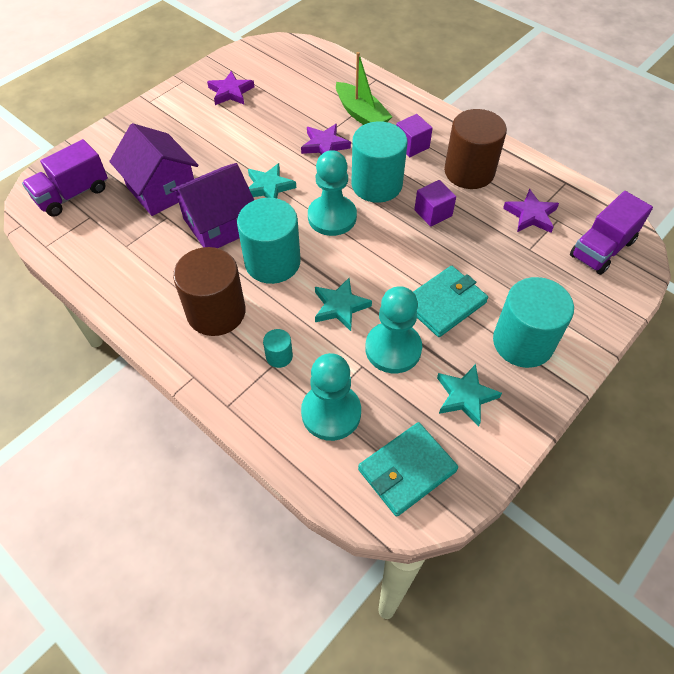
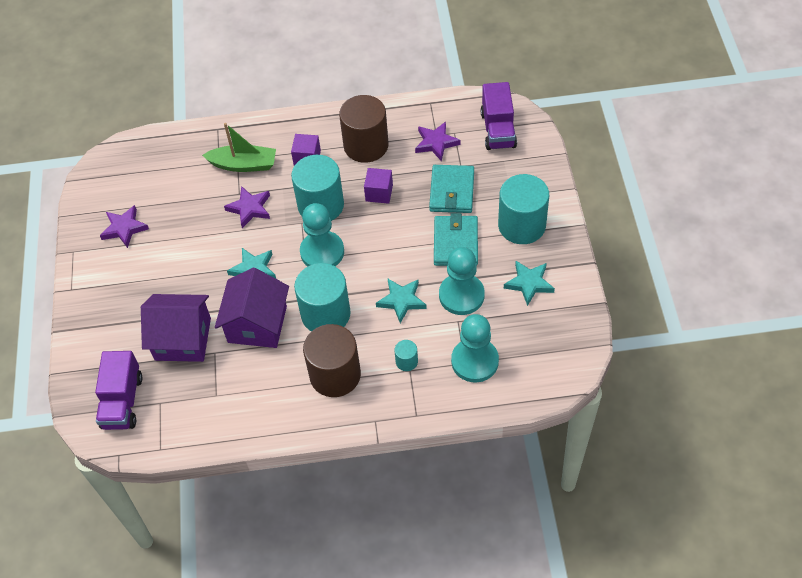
camera: 45 degrees left, 0 degrees up
turquoise wallet [358,422,458,517] -> turquoise wallet moved to [429,165,474,213]

